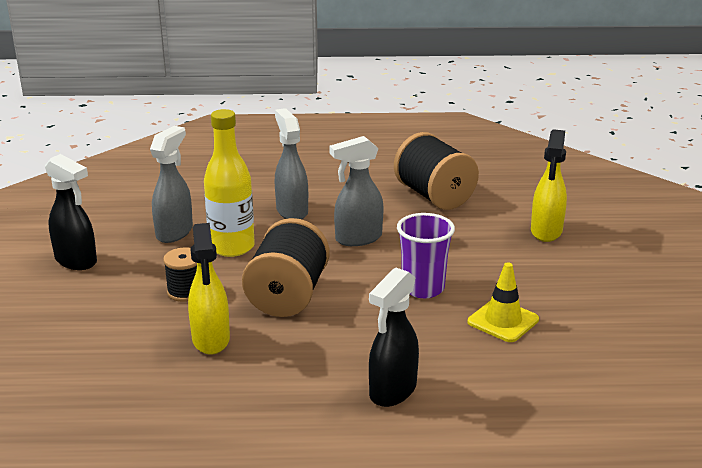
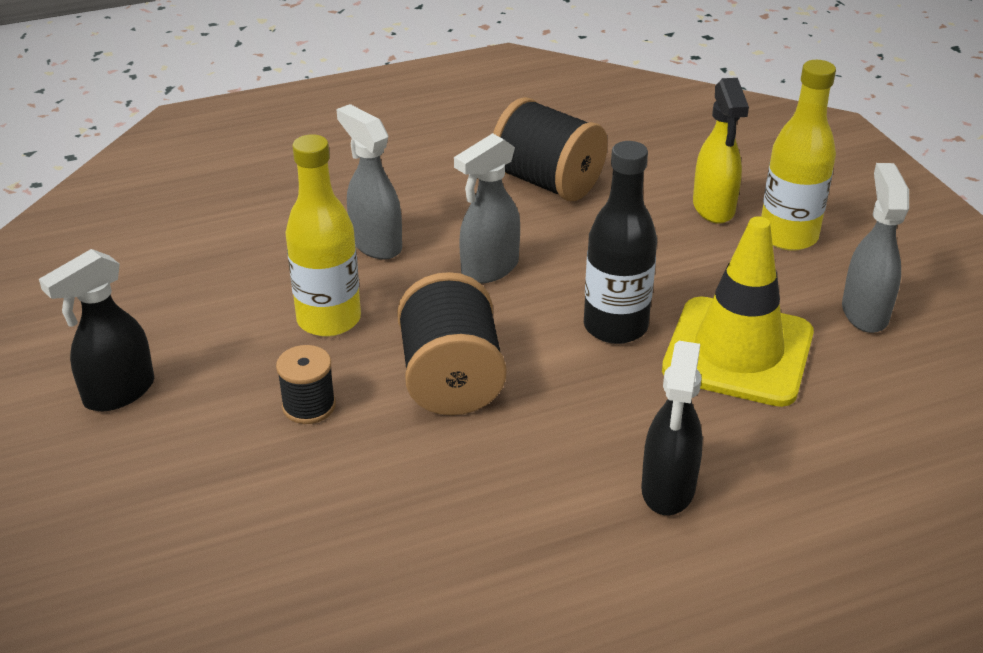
camera: 20 degrees left, 10 degrees up
black spray bottle [45,154,97,270] -> black spray bottle turned 120 degrees clockwise [39,249,154,411]
grey spray bottle [150,126,193,243] -> grey spray bottle moved to [842,163,909,333]
yellow spray bottle [188,223,230,355] -> none
purple cup [397,213,455,298] -> black bottle [584,141,657,344]
yellow traffic cone [468,262,539,342] -> yellow traffic cone [662,216,814,407], size x1.83
none -> yellow bottle [761,60,836,251]

